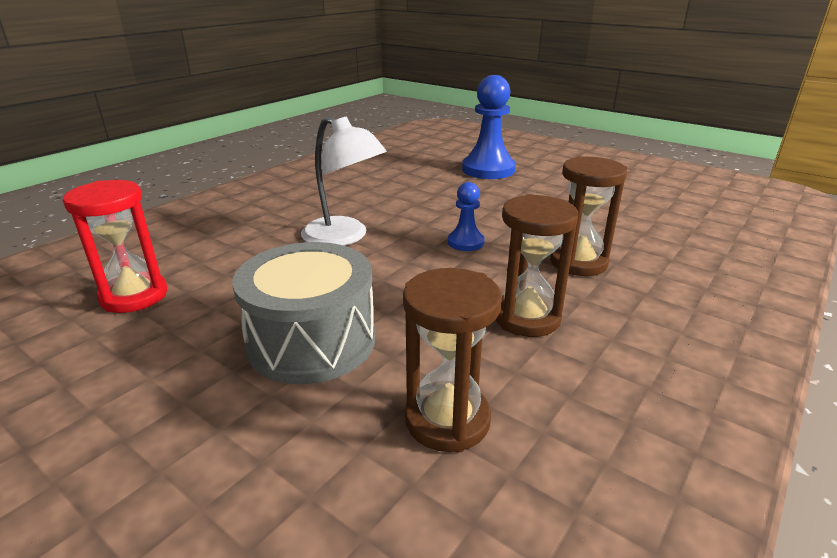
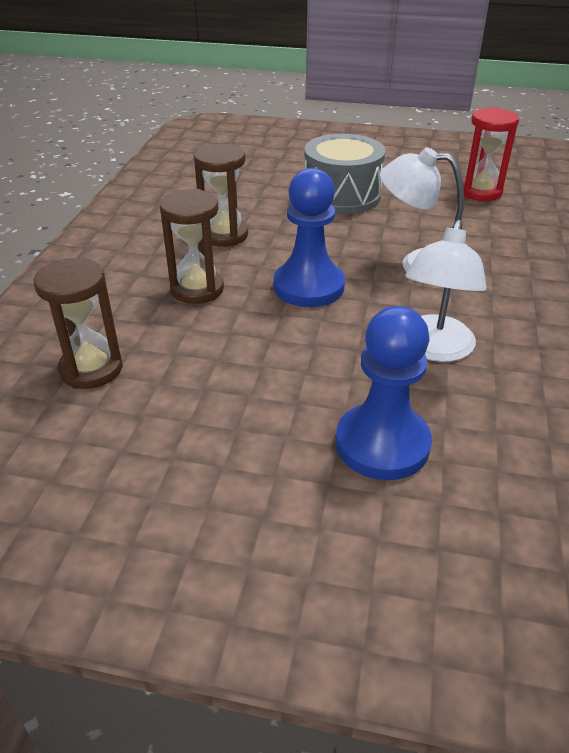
camera: 155 degrees right, 10 degrees up
brown hourglass [403,268,502,453] -> brown hourglass moved to [34,258,123,389]
blue pawn [448,182,485,251] -> blue pawn [273,168,345,307], size x1.92
none -> white lamp [405,220,487,362]

